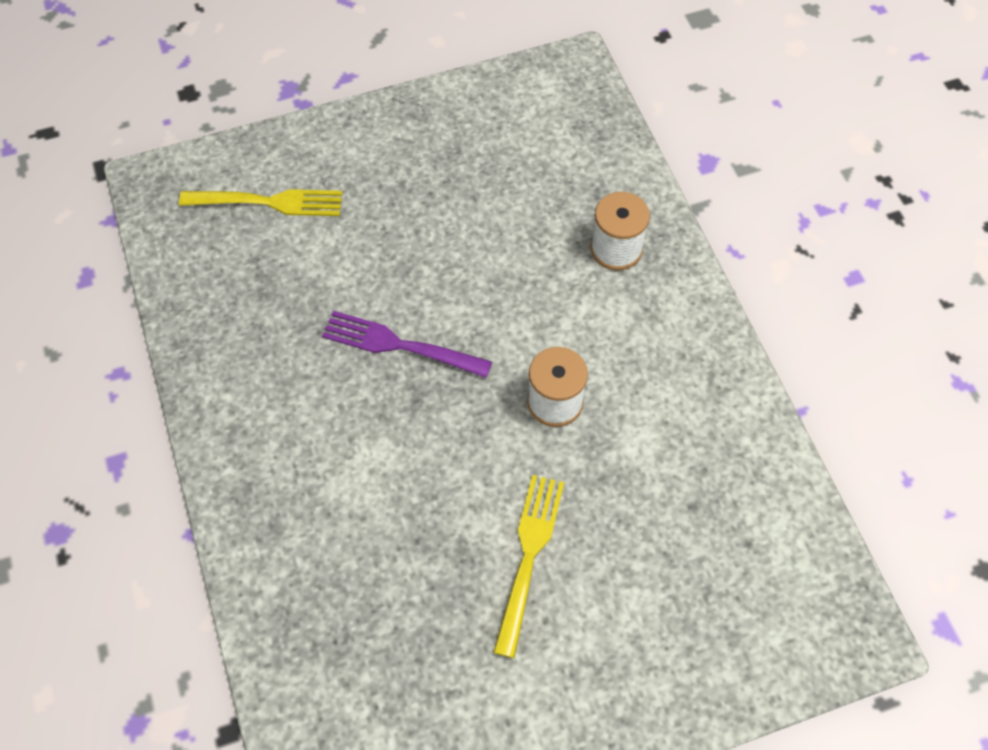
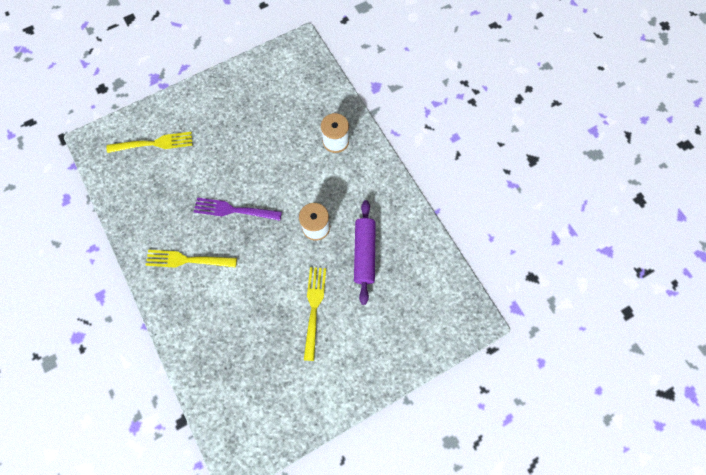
camera: 10 degrees left, 10 degrees up
none -> yellow fork [146,250,237,268]
none -> purple rolling pin [354,200,376,305]

